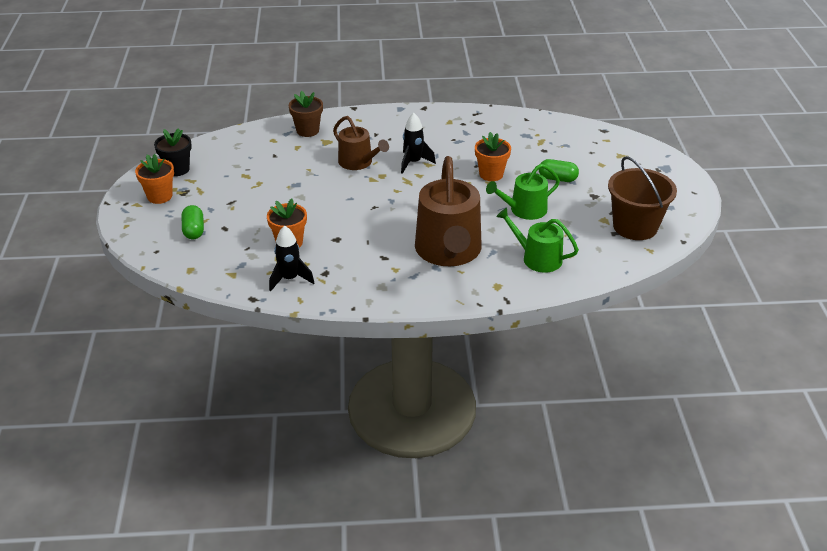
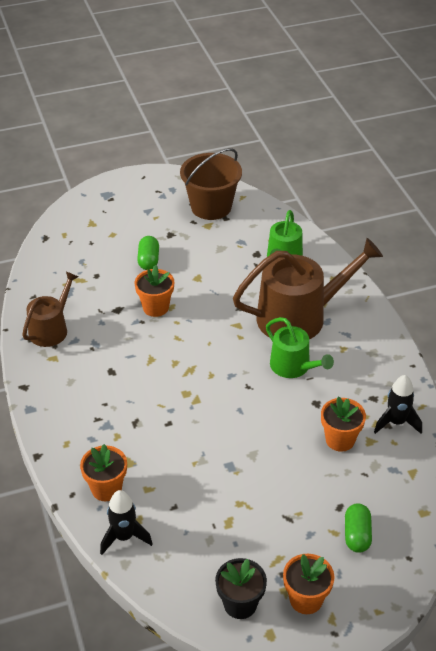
camera: 105 degrees left, 5 degrees up
green capsule [182,205,204,239] -> green capsule turned 60 degrees counterclockwise [345,503,372,553]
brown flower pot [289,91,323,137] -> orange flower pot [80,444,127,501]
brown watering can [333,116,389,170] -> brown watering can moved to [22,271,78,347]
black rocket [401,113,436,174] -> black rocket moved to [100,490,153,555]
green watering can [486,164,560,220] -> green watering can moved to [266,317,334,378]

